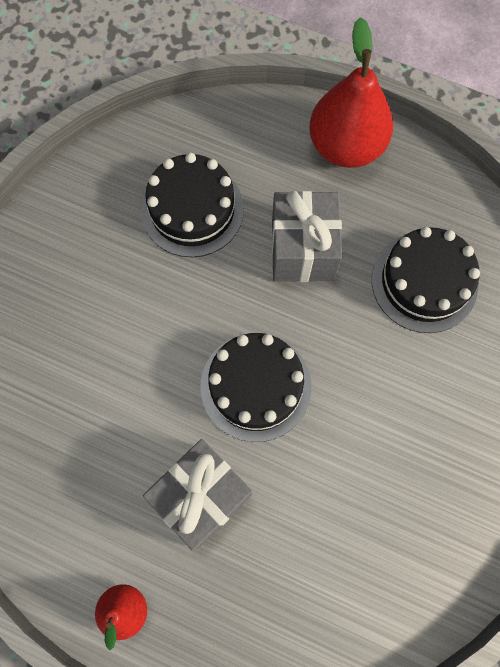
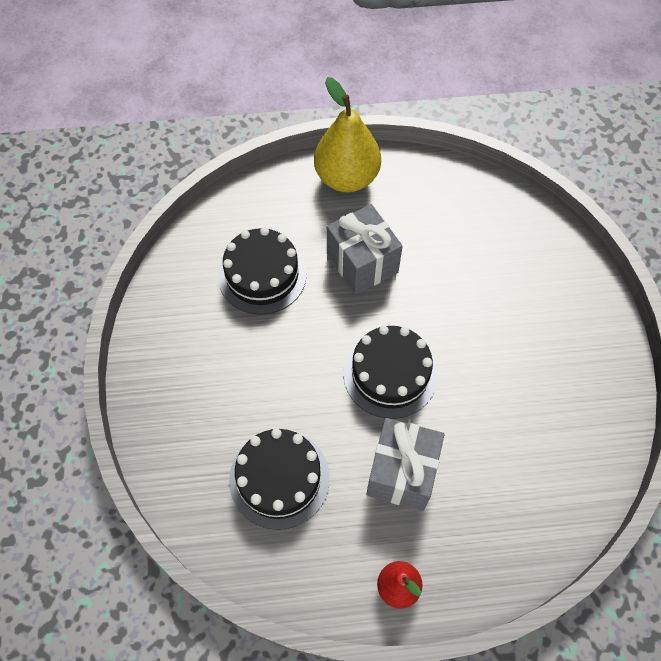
camera: 30 degrees left, 10 degrees down
red pear [309,17,393,168] -> yellow pear [314,77,381,192]
black cake [372,227,480,333] -> black cake moved to [229,428,330,530]

